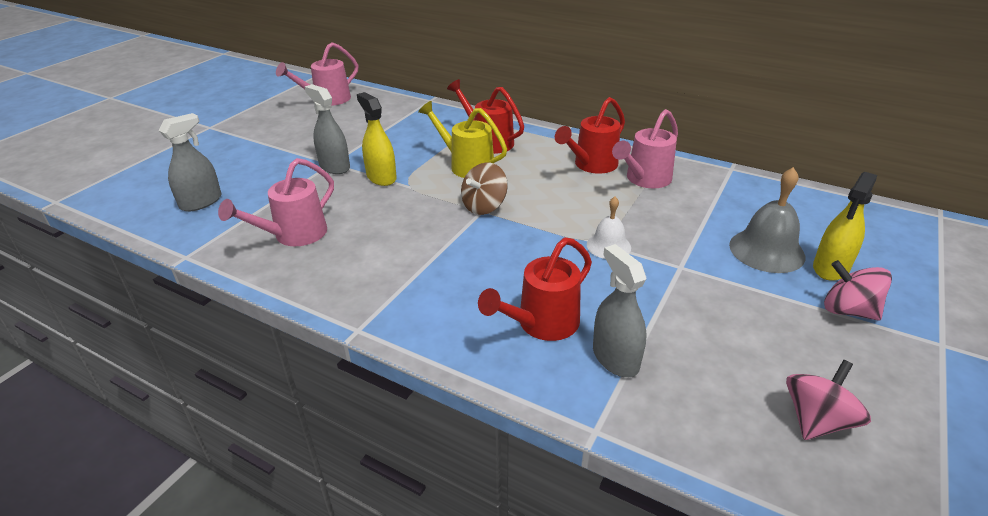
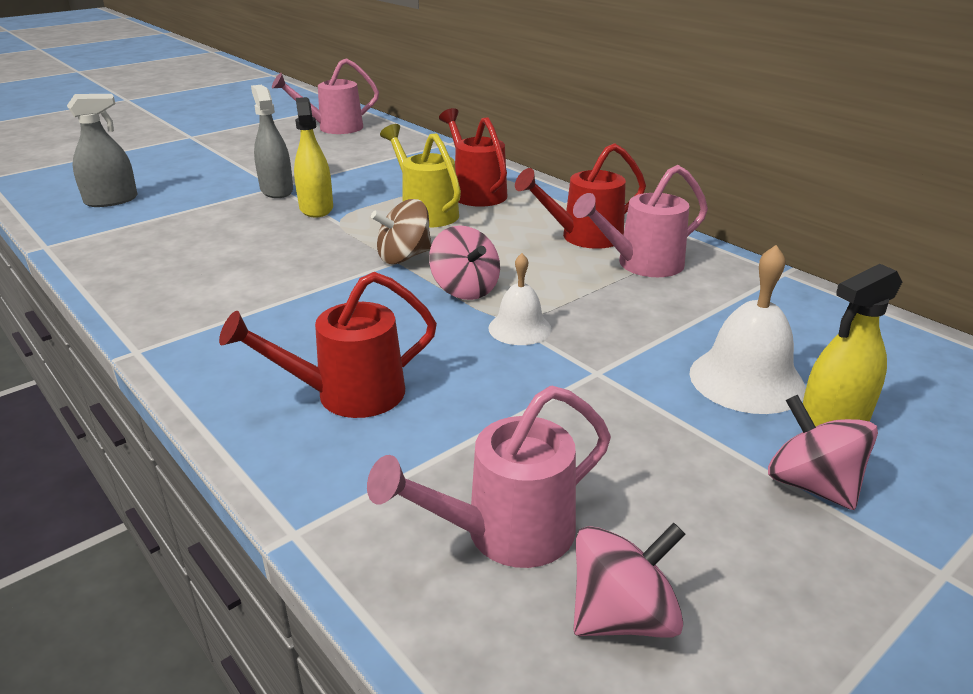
camera: 20 degrees right, 5 degrees down
pink watering can [218,158,334,246] -> pink watering can moved to [367,386,611,568]
grey spray bottle [593,244,647,377] -> none
grey bell [729,167,805,273] -> white bell [689,245,806,414]
none -> pink spinning top [429,225,500,300]

